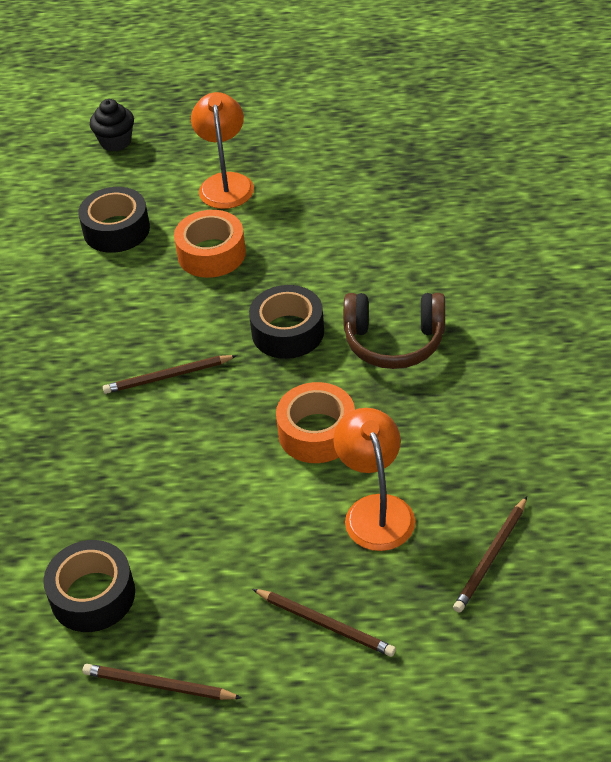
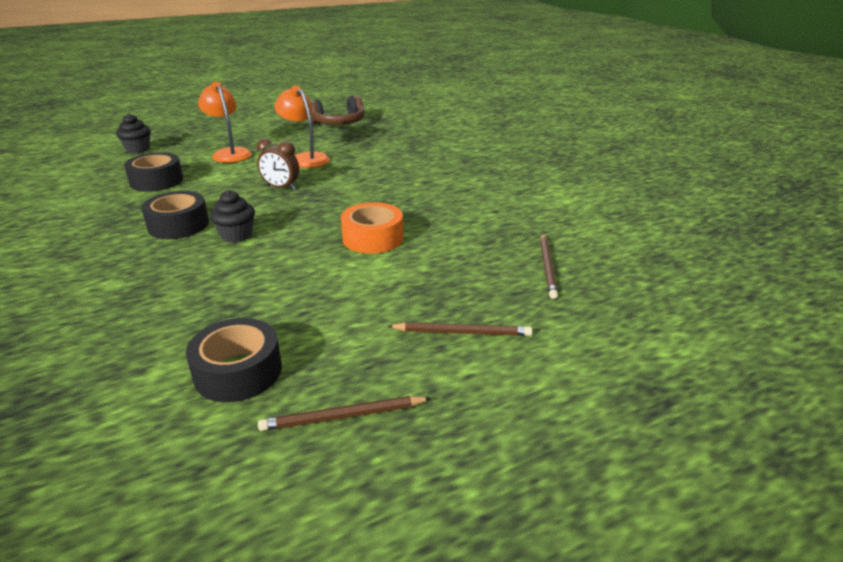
camera: 30 degrees left, 15 degrees down
brown pencil [103,355,237,394] -> black cupcake [210,190,255,243]
orange tape [174,210,246,278] -> none
black tape [249,285,324,359] -> black tape moved to [141,191,209,239]
orange lamp [333,408,415,551] -> orange lamp moved to [274,86,330,168]
brown headphones [343,293,445,369] -> brown headphones moved to [310,95,365,125]
none -> brown clock [257,138,299,190]

